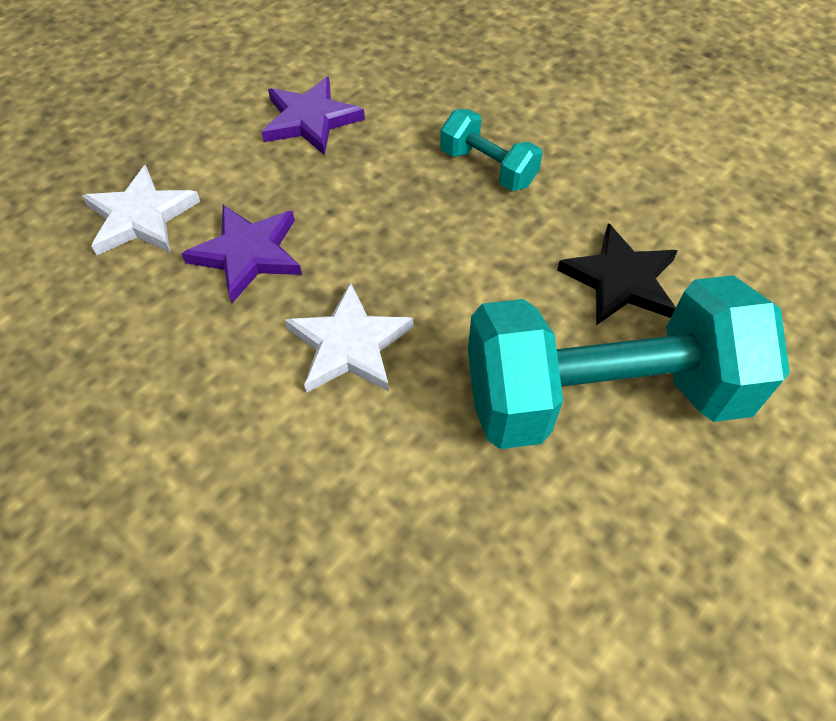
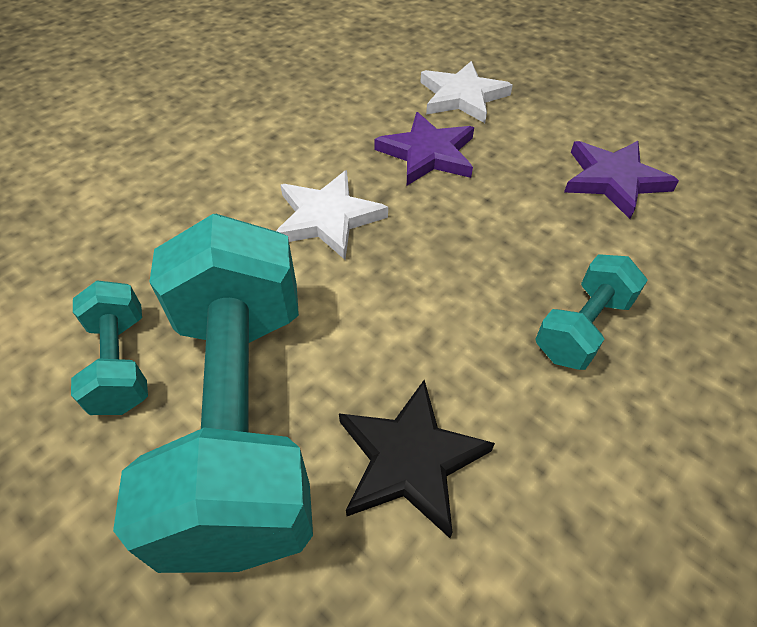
camera: 90 degrees right, 5 degrees down
none -> turquoise dumbbell [71,280,148,415]

